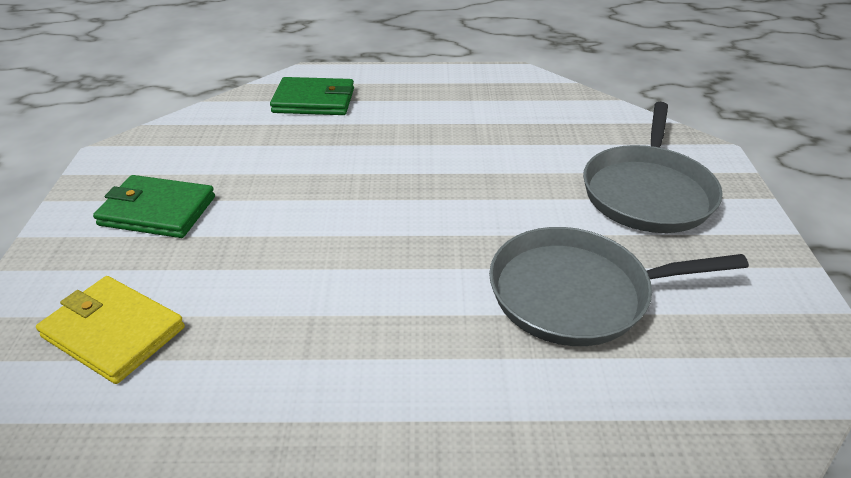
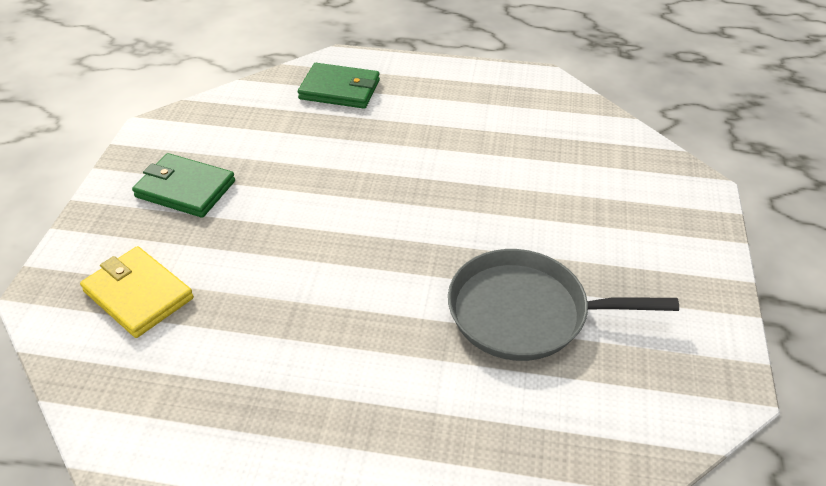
camera: 10 degrees right, 5 degrees up
grey pan [583,102,723,233] -> none

